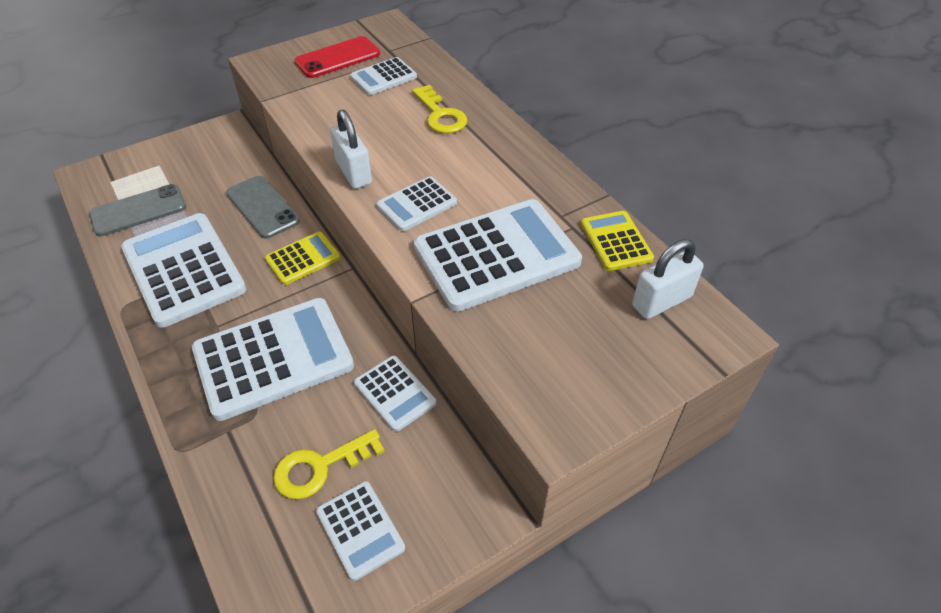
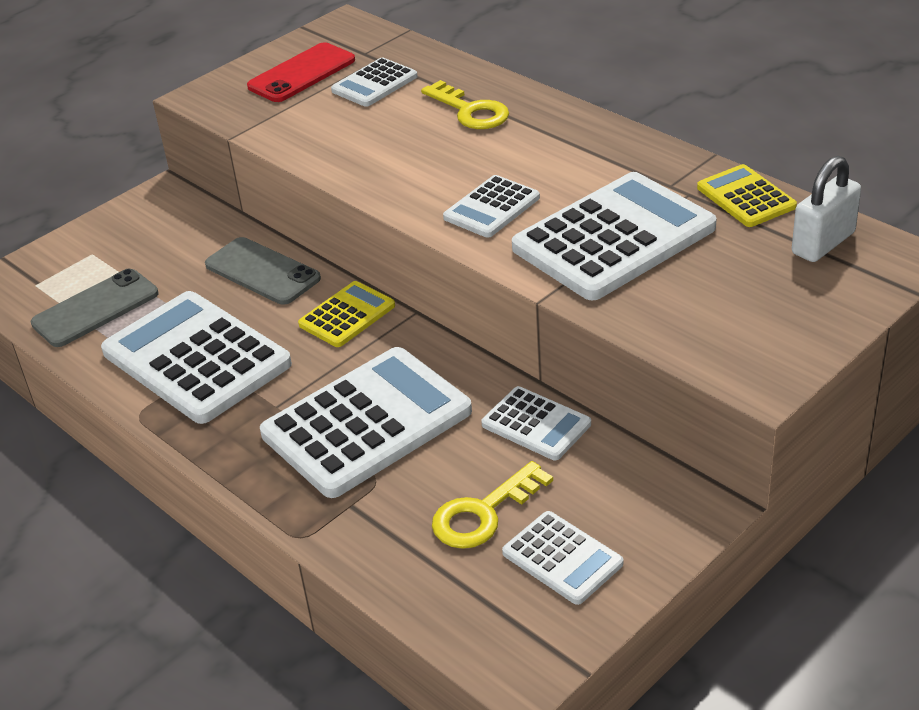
camera: 10 degrees left, 10 degrees down
white padlock [330,110,372,189] -> none

